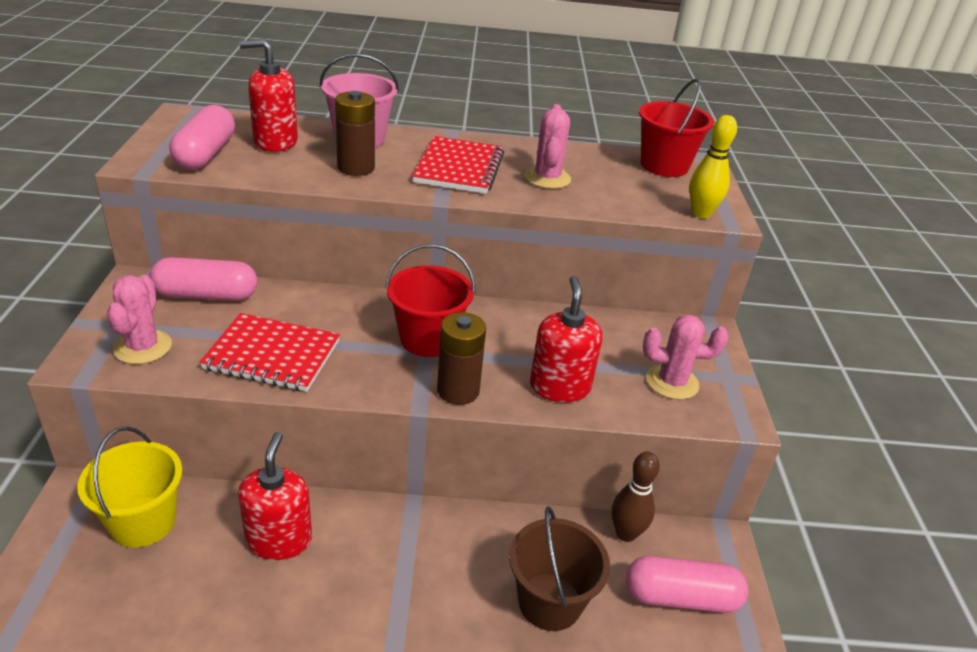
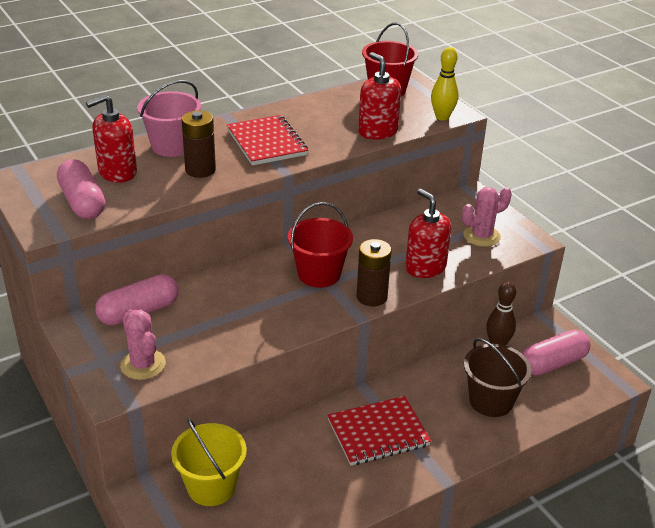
camera: 30 degrees left, 0 degrees up
red notebook [200,313,340,392] -> red notebook moved to [327,396,431,465]
red soap dispenser [238,432,312,560] -> red soap dispenser moved to [358,52,401,140]
pink cactus [524,104,571,189] -> none

